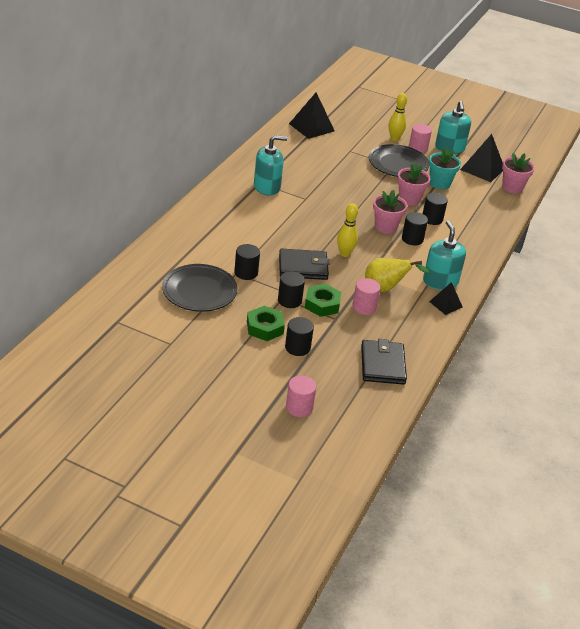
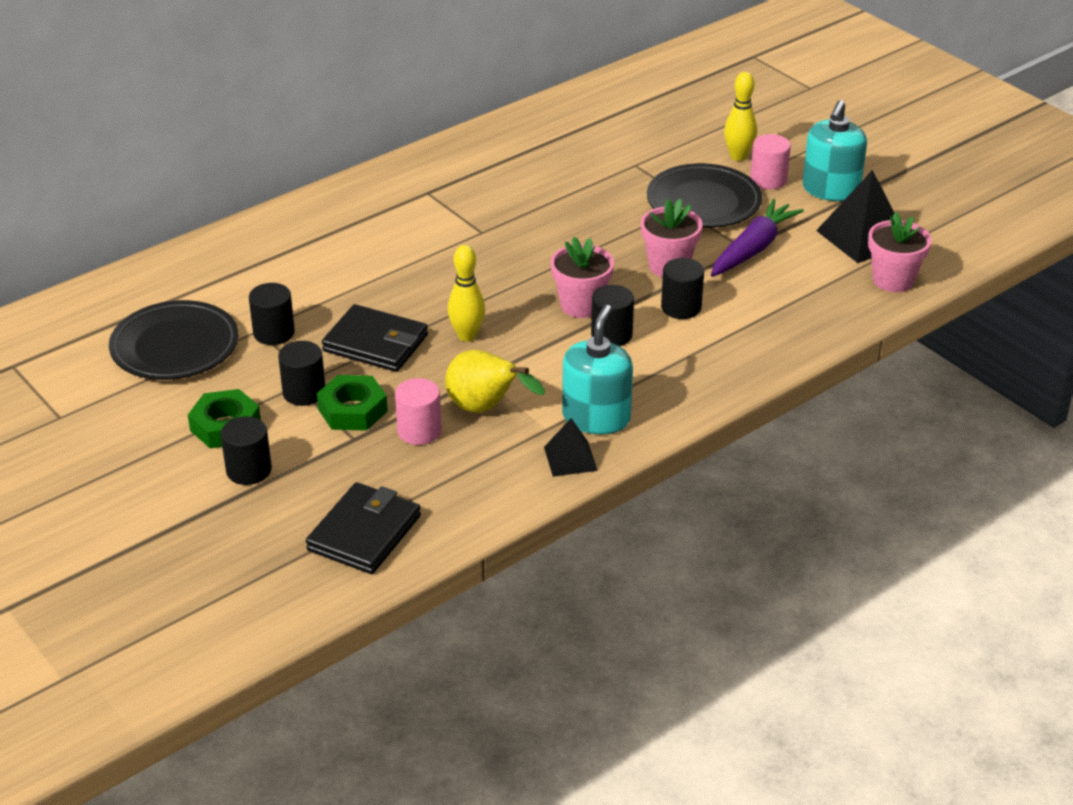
camera: 30 degrees right, 0 degrees up
turquoise soap dispenser [254,135,288,196] -> none
pink cylinder [286,376,316,417] -> none
black pyramid [289,92,334,139] -> none
turquoise flower pot [429,148,461,190] -> purple carrot [711,199,804,277]

